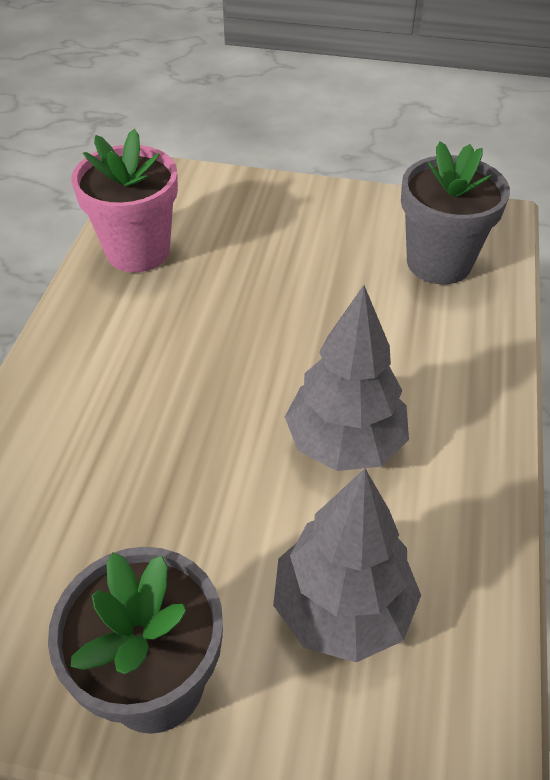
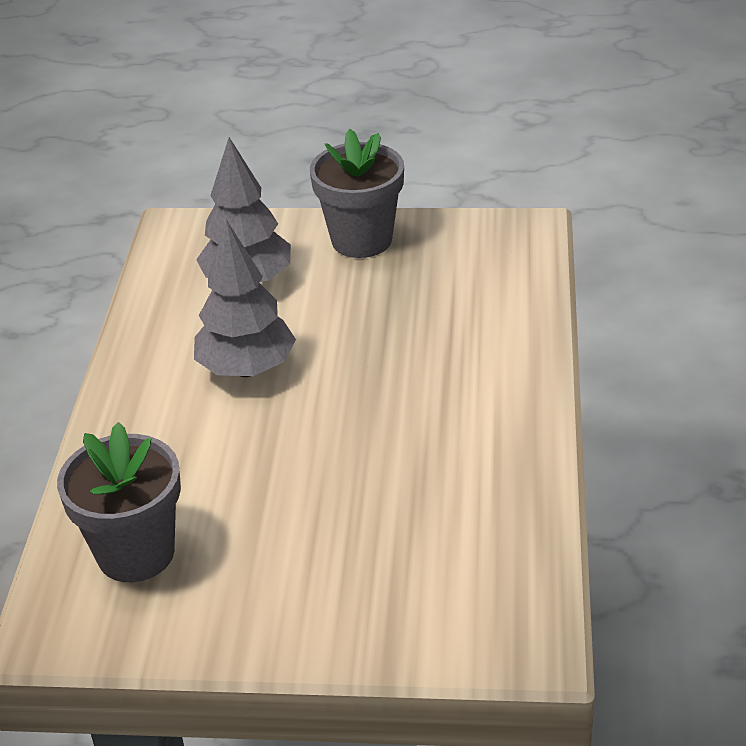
camera: 175 degrees right, 10 degrees down
pink flower pot [72,129,178,272] -> none

